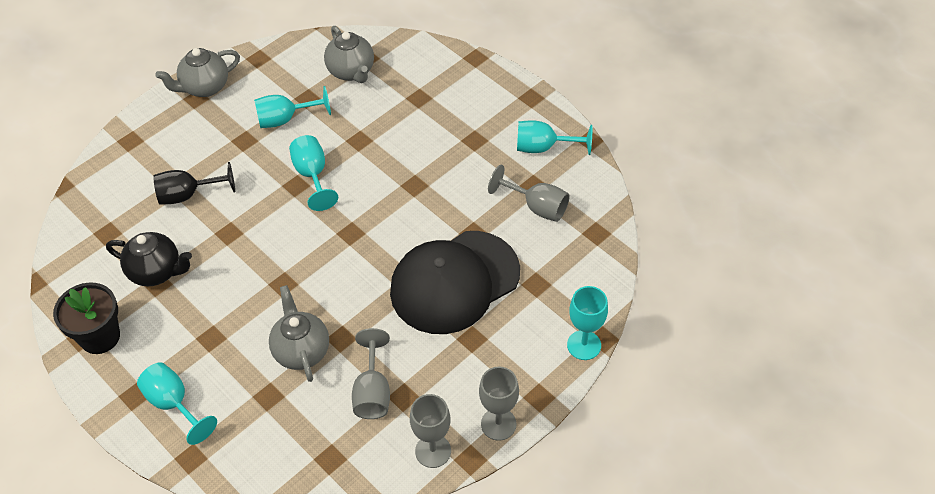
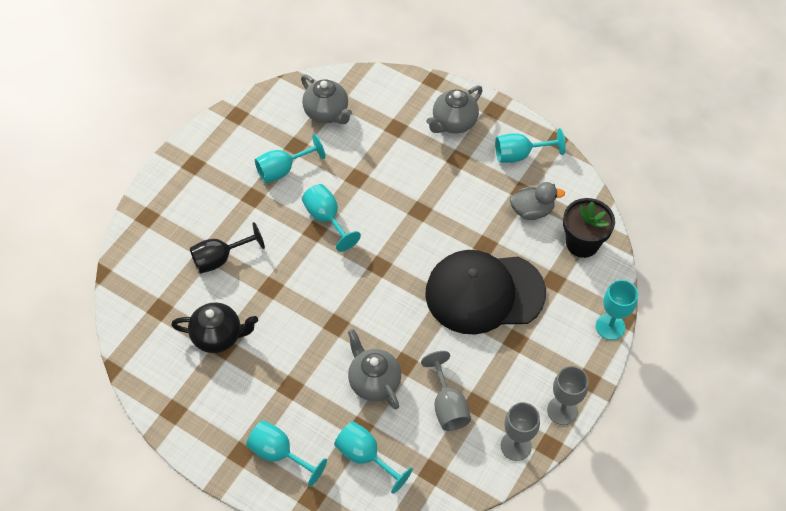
camera: 15 degrees left, 5 degrees up
black flower pot [53,282,120,354] -> black flower pot moved to [563,198,615,258]
grey teapot [155,48,240,97] -> grey teapot moved to [426,86,483,133]
black cap [390,231,520,334] -> black cap turned 45 degrees clockwise [425,250,546,335]
grey goblet [488,165,570,222] -> grey duck [510,182,565,220]
none -> turquoise goblet [334,421,413,494]

